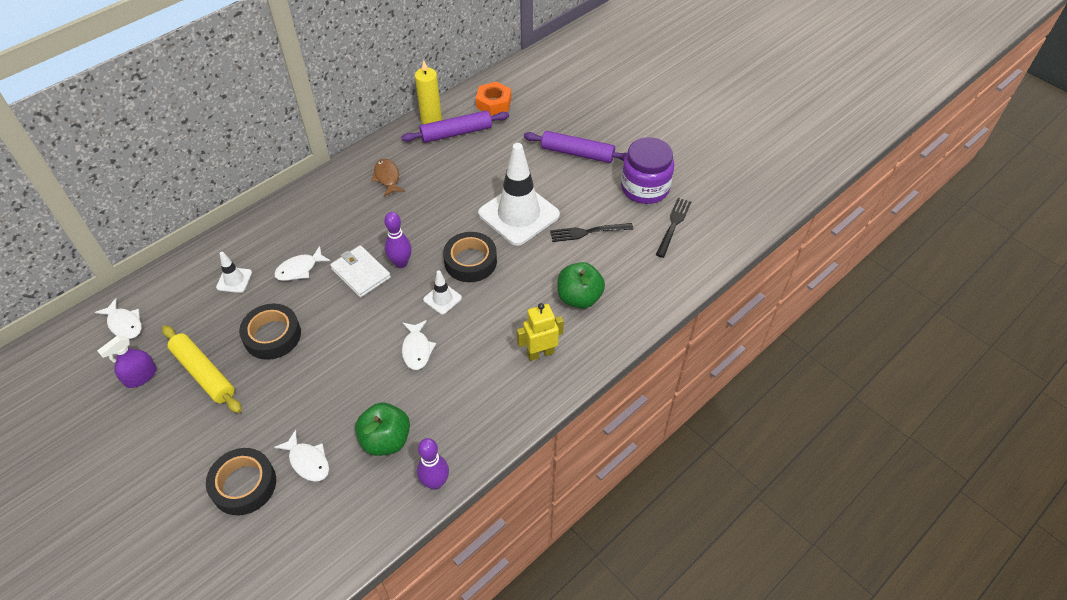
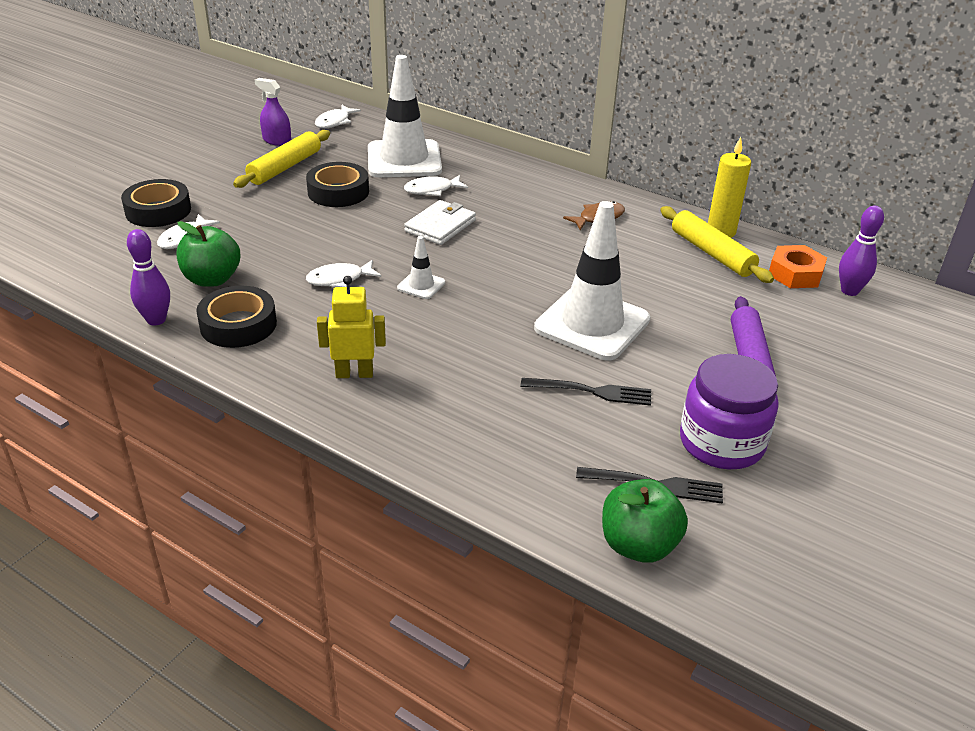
camera: 75 degrees right, 15 degrees down
white traffic cone [216,252,252,293] -> white traffic cone [368,55,442,177], size x2.31
white fish [274,246,331,281] -> white fish turned 60 degrees counterclockwise [404,175,468,196]
purple bowling pin [384,212,412,268] -> purple bowling pin moved to [839,206,884,296]
purple rolling pin [401,110,509,143] -> yellow rolling pin [660,206,774,283]
black tape [443,232,497,282] -> black tape moved to [196,286,277,348]
yellow robot [517,303,564,361] -> yellow robot turned 60 degrees counterclockwise [317,276,386,378]
black fork [550,223,633,242] -> black fork turned 120 degrees clockwise [521,378,651,406]
green apple [557,262,605,309] -> green apple moved to [602,479,688,563]

